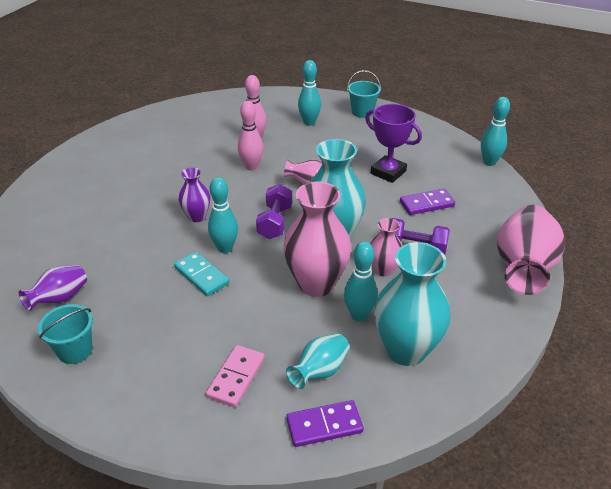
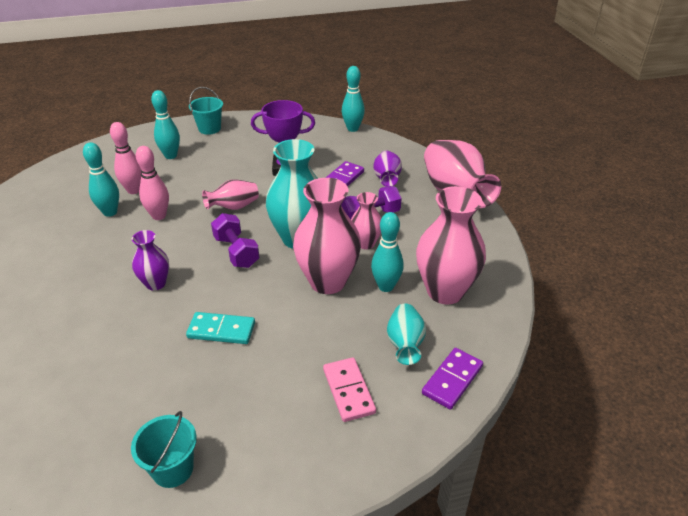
camera: 40 degrees left, 0 degrees up
purple vase [19,265,87,311] -> purple vase moved to [373,151,402,186]
turquoise bowling pin [208,177,238,253] -> turquoise bowling pin moved to [83,142,119,217]
turquoise vase [374,242,451,366] -> pink vase [416,186,486,305]

